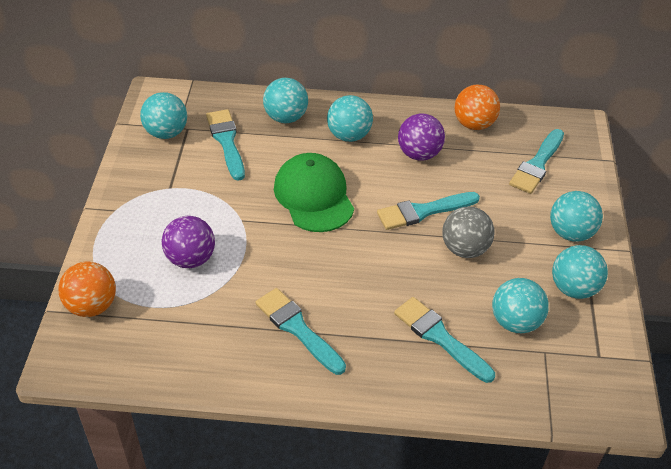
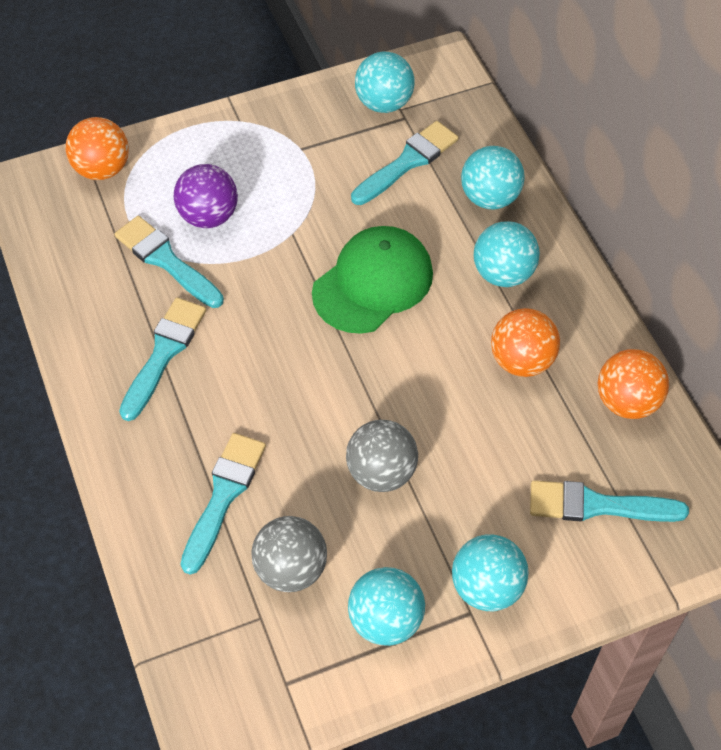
camera: 65 degrees right, 10 degrees up
turquoise brush [377,192,480,230] -> turquoise brush moved to [114,216,224,308]
purple ball [398,113,445,161] -> orange ball [491,308,560,377]
turquoise ball [492,278,549,333] -> grey ball [251,516,327,592]

